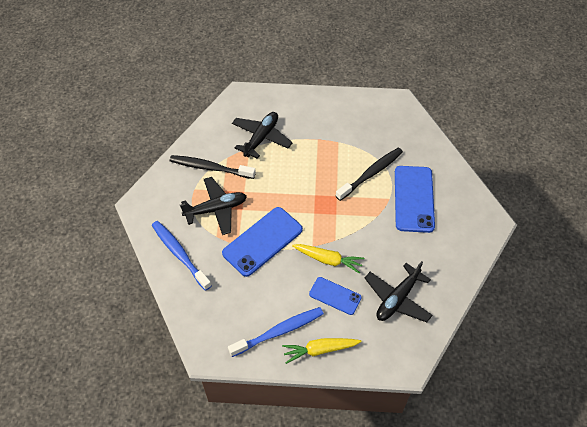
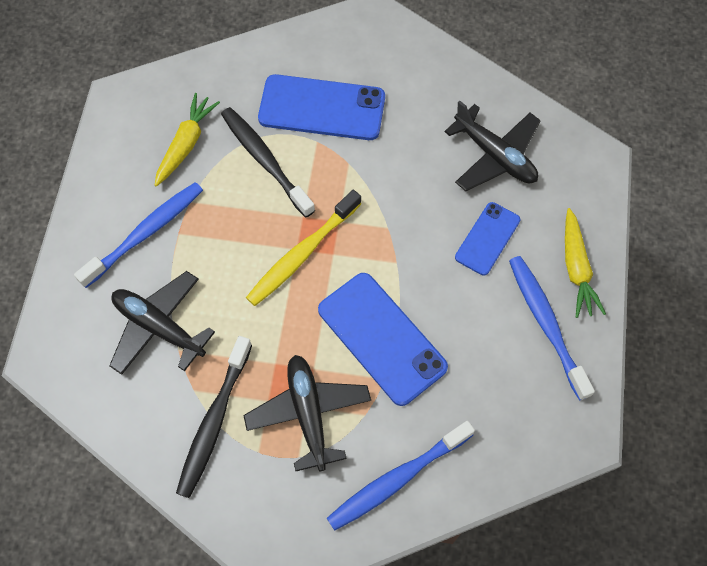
camera: 85 degrees left, 10 degrees up
yellow carrot [292,244,364,274] -> yellow carrot moved to [154,93,220,187]
none -> blue toothbrush [74,182,203,288]
none -> yellow toothbrush [246,190,361,306]

